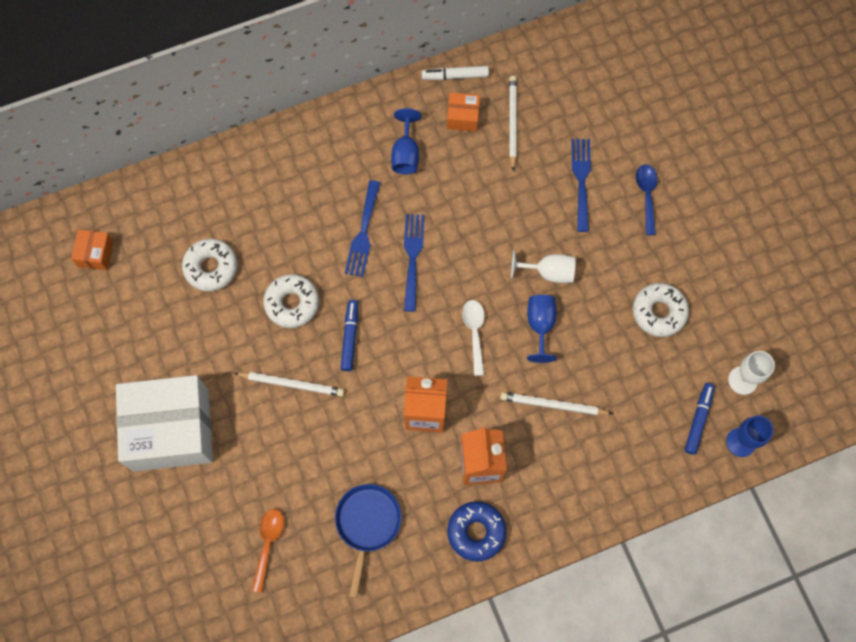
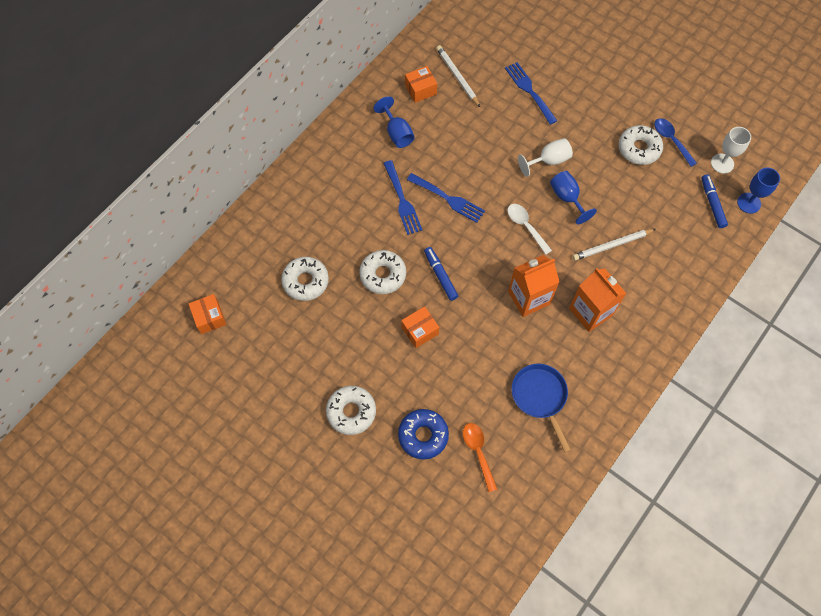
camera: 30 degrees left, 5 degrees down
white box [116,375,213,471] -> white donut [326,386,376,435]
white pencil [234,372,344,397] -> orange box [401,306,439,348]
blue fork [404,214,424,312] -> blue fork turned 150 degrees clockwise [407,173,485,223]
white marker [421,66,489,80] -> none
blue donut [447,501,507,561] -> blue donut moved to [398,409,449,460]
blue spoon [636,164,658,235] -> blue spoon moved to [654,118,697,167]

